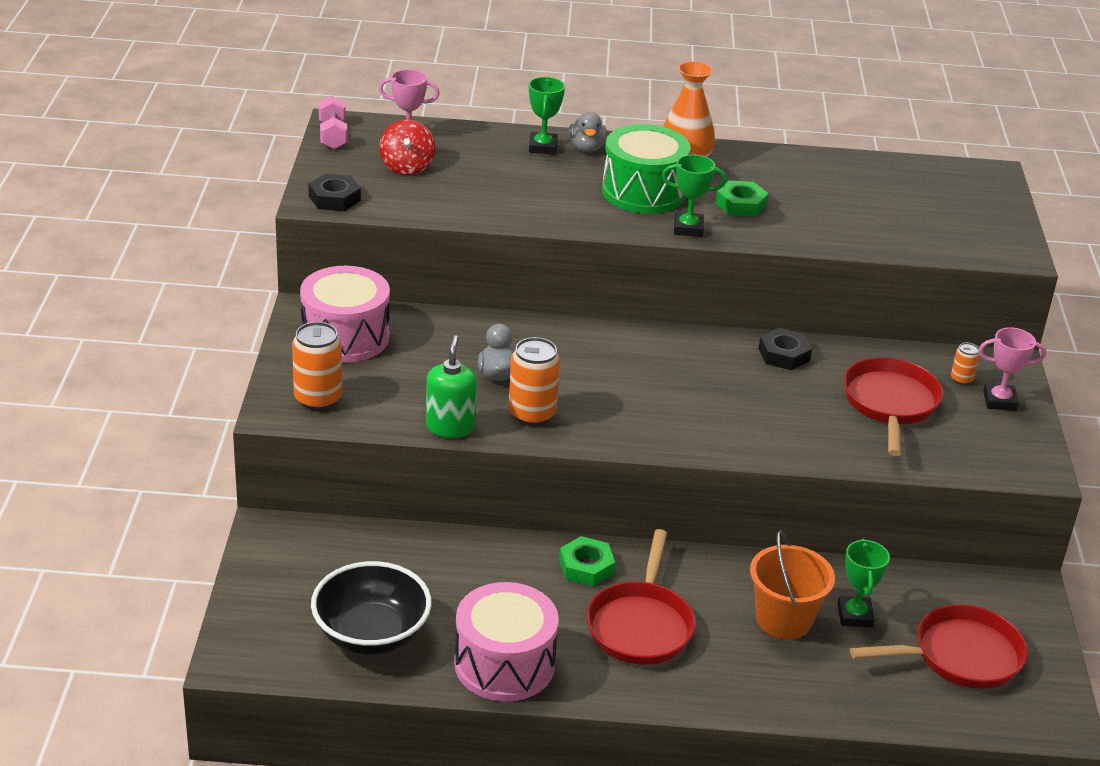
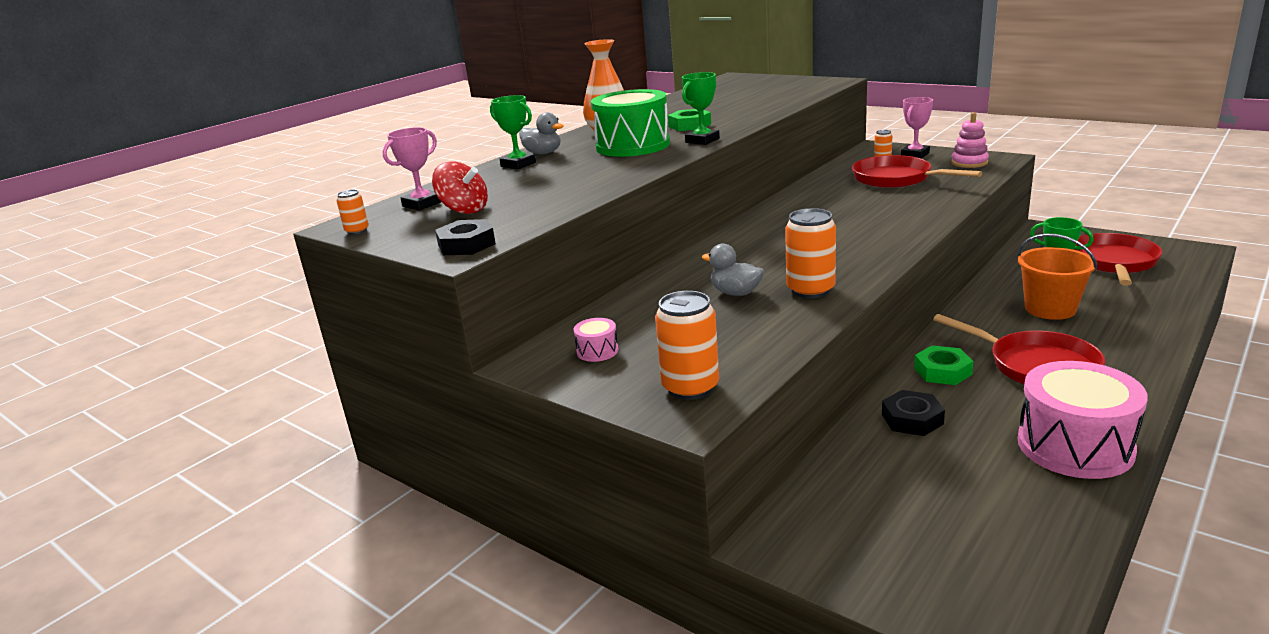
camera: 50 degrees left, 10 degrees down
pink drum [300,266,390,363] -> pink drum [573,318,618,362], size x0.42
black bowl [311,561,432,655] -> none
pink dumbbell [318,95,348,149] -> orange can [337,190,369,235]
green soap dispenser [426,335,477,438] -> none
black nut [758,328,812,370] -> black nut moved to [882,390,945,436]
none -> pink stacking toy [951,112,989,168]

